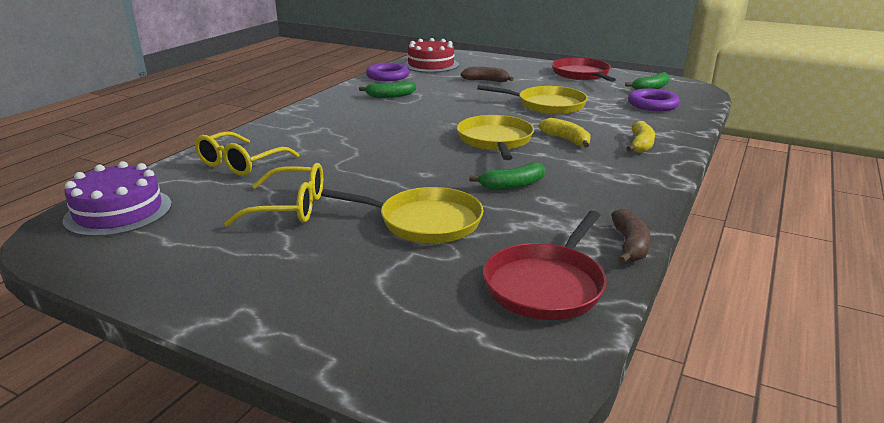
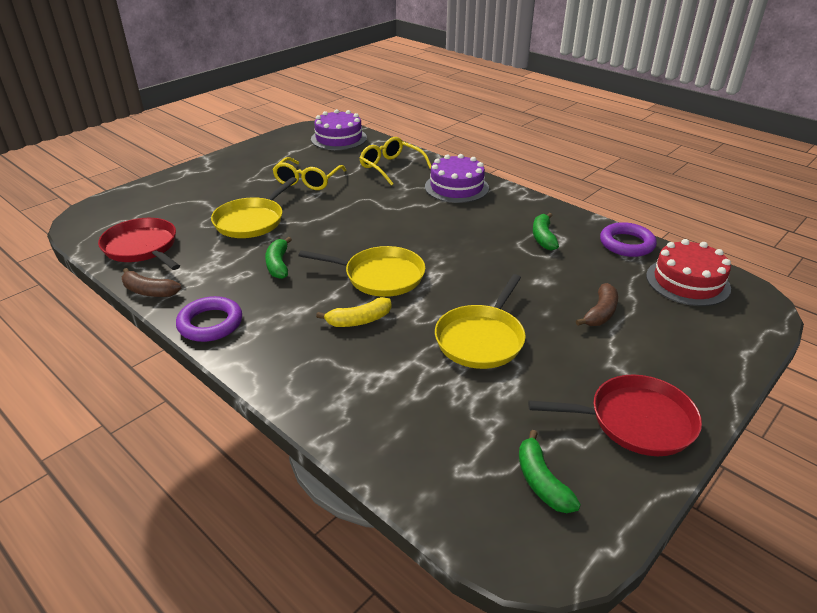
camera: 105 degrees right, 10 degrees up
yellow banana [626,121,655,153] -> none
purple ring [628,88,680,111] -> purple ring moved to [176,296,242,342]
none -> purple cake [425,154,489,203]

